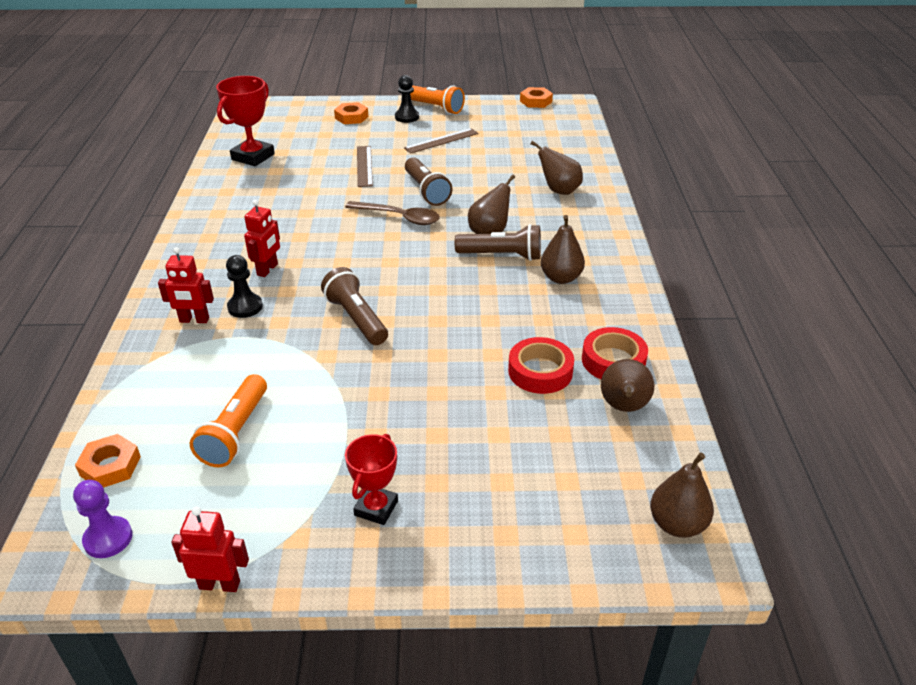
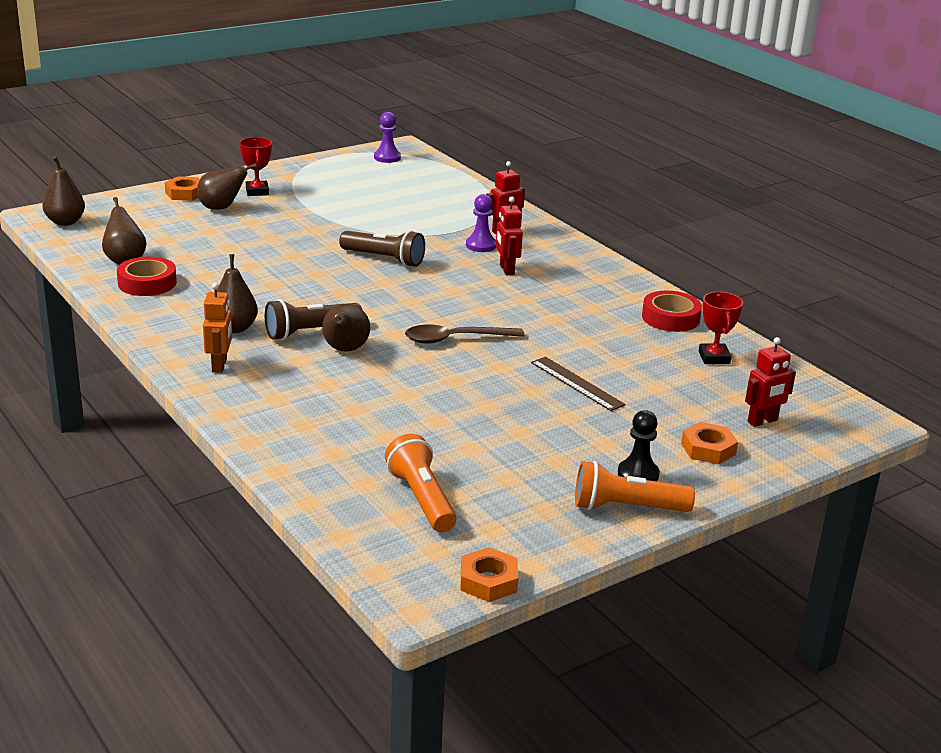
camera: 145 degrees right, 10 degrees down
orange nut [75,434,141,488] -> orange nut moved to [164,176,200,201]
red robot [171,506,249,592] -> red robot moved to [745,337,796,427]
orange flashlight [190,374,267,467] -> orange flashlight moved to [385,434,457,532]
red trophy [216,76,275,166] -> red trophy [699,292,743,364], size x0.64
black pawn [226,255,263,318] -> purple pawn [466,194,496,252]
brown ruler [404,128,479,153] -> none
brown flashlight [405,157,453,206] -> none
red tape [508,337,574,394] -> red tape moved to [642,291,702,332]
brown pear [530,141,583,195] -> brown pear moved to [197,163,257,210]
none -> orange robot [203,283,232,373]

